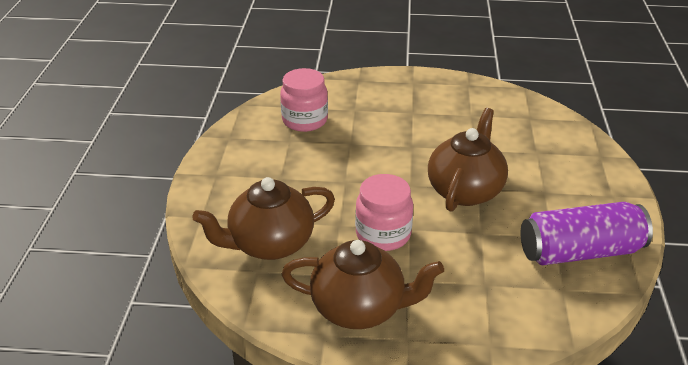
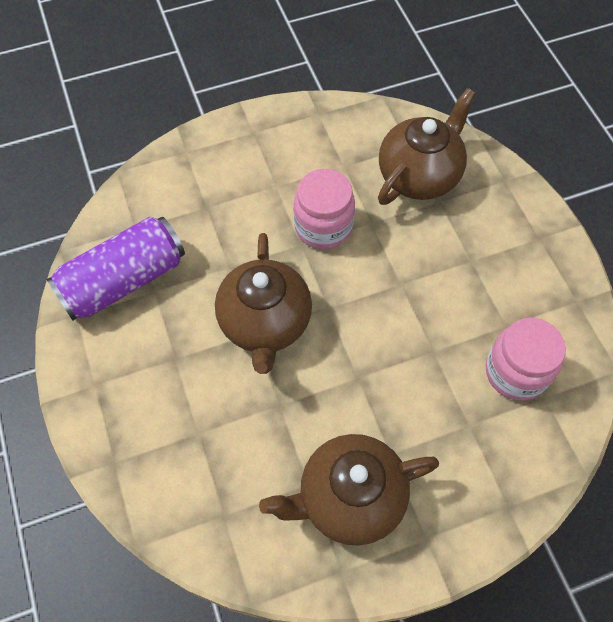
camera: 155 degrees right, 25 degrees up
brown teapot [281,240,444,329] -> brown teapot moved to [259,434,439,546]

